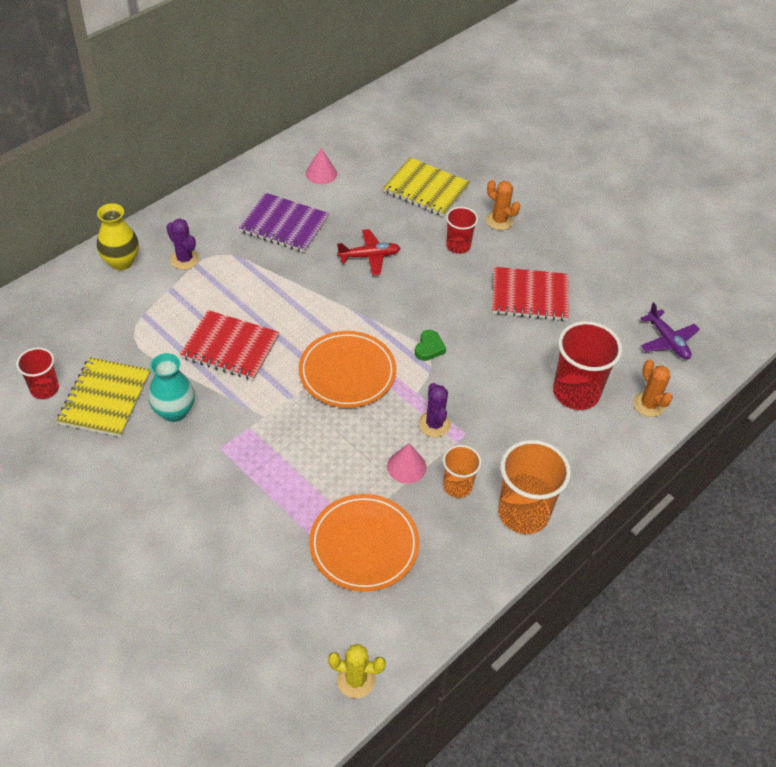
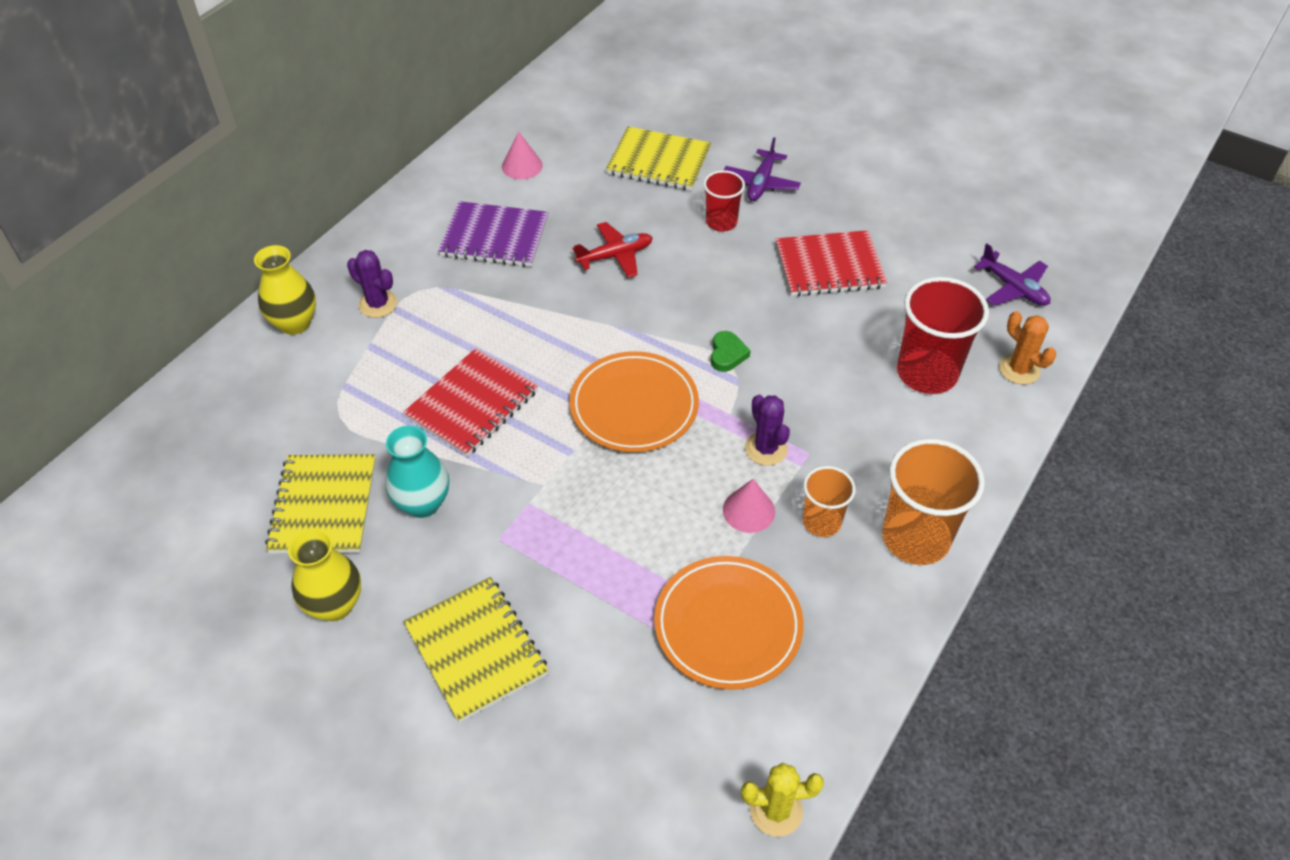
camera: 10 degrees left, 0 degrees up
red cup [16,347,59,399] -> none
red notebook [180,310,280,380] -> red notebook turned 60 degrees counterclockwise [403,348,538,457]
orange cactus [486,180,520,230] -> purple plane [724,137,801,201]
none -> yellow vase [288,528,361,621]
none -> yellow notebook [404,577,548,723]

